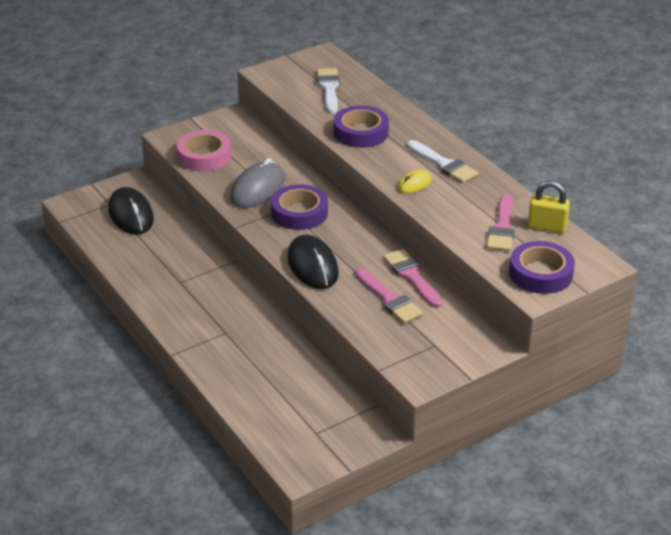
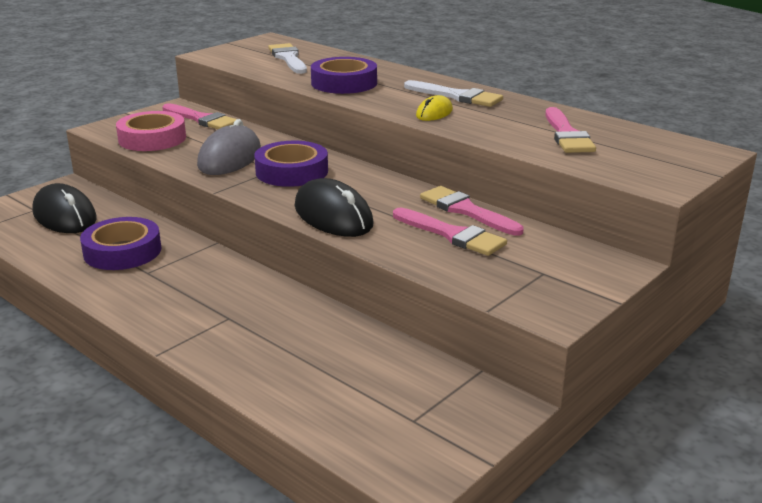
camera: 15 degrees left, 10 degrees down
purple tape [509,241,575,294] -> purple tape moved to [80,217,161,270]
yellow padlock [528,181,570,233] -> none
none -> pink brush [162,103,237,129]

